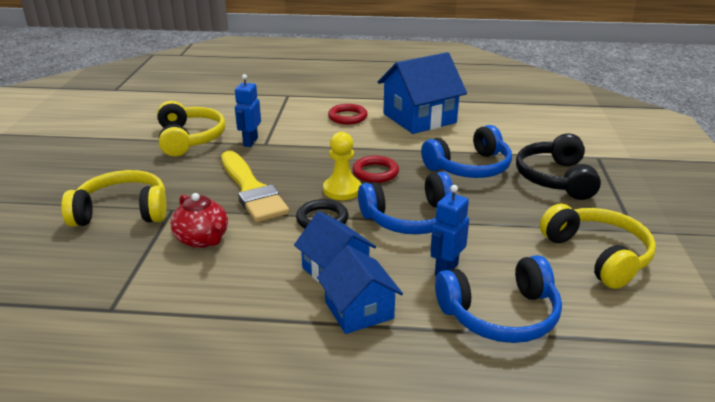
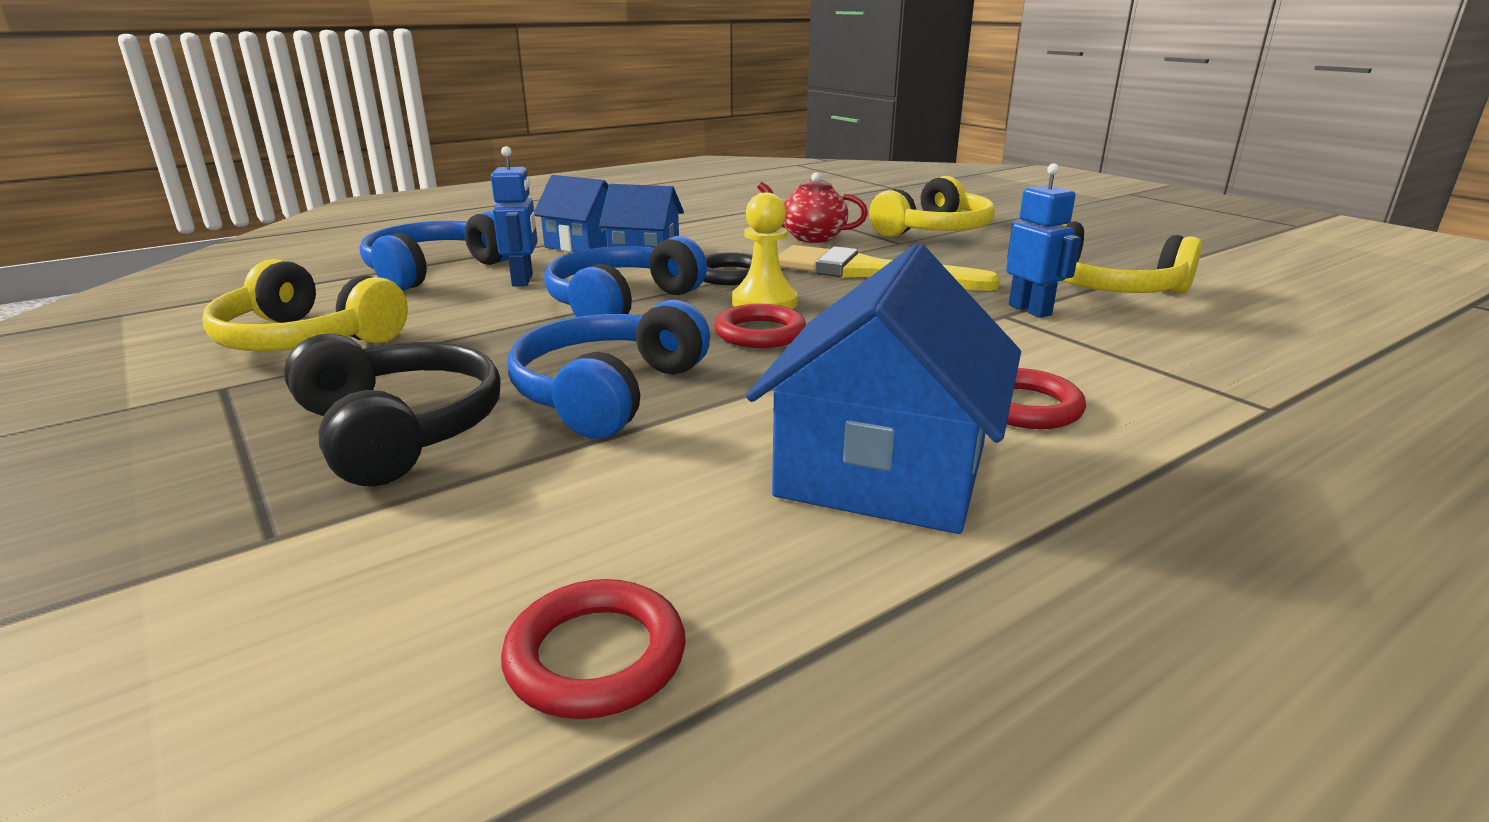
camera: 140 degrees right, 5 degrees down
none -> red ring [501,579,685,719]

